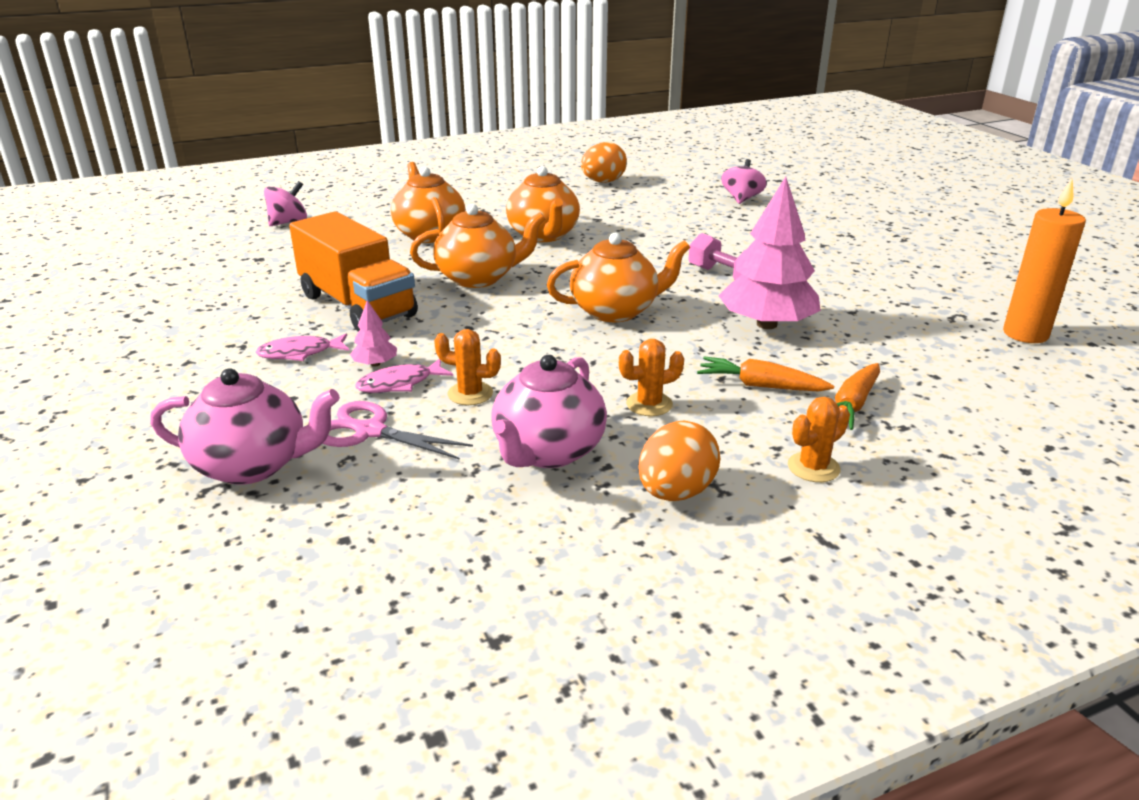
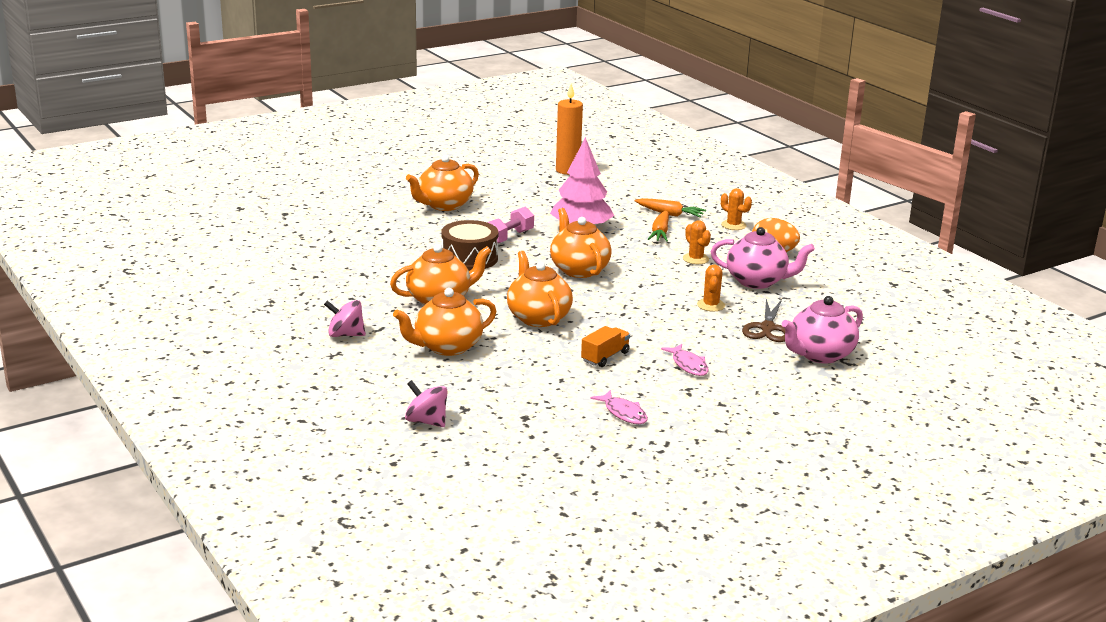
camera: 100 degrees left, 5 degrees down
pink teapot [150,368,340,485] -> pink teapot turned 120 degrees counterclockwise [782,296,863,363]
orange truck [289,211,418,332] -> orange truck [581,326,630,367], size x0.48
pink scissors [322,401,473,460] -> brown scissors [742,299,785,342]
pink tree [350,300,397,367] -> none
pink fish [355,359,453,393] -> pink fish moved to [590,390,648,424]
orange egg [581,142,627,183] -> none
pink spinning top [721,159,767,204] -> pink spinning top moved to [324,300,366,337]
none -> orange teapot [406,155,479,211]
none -> brown drum [441,220,498,271]

